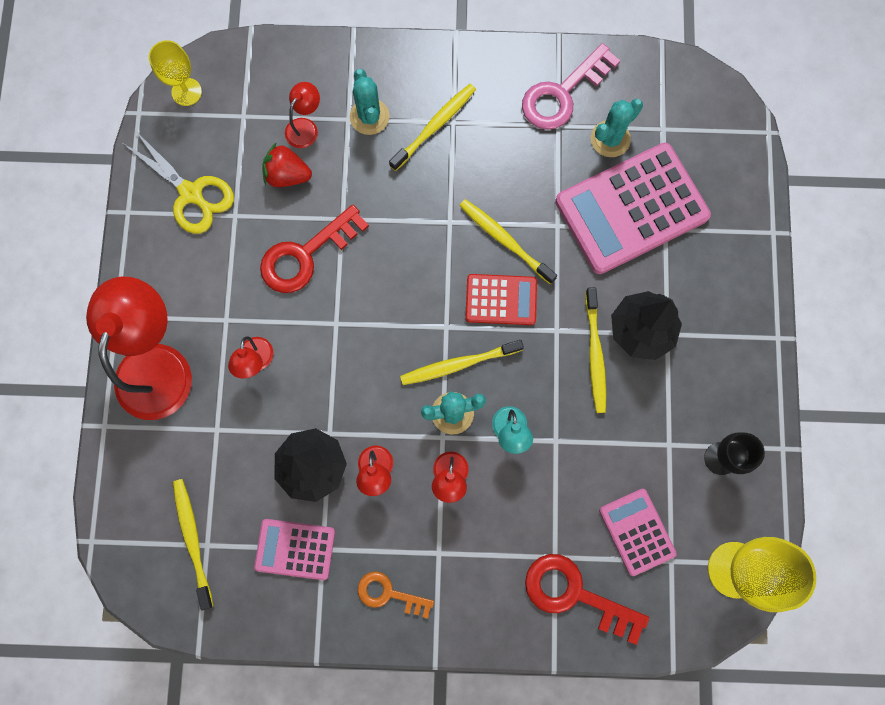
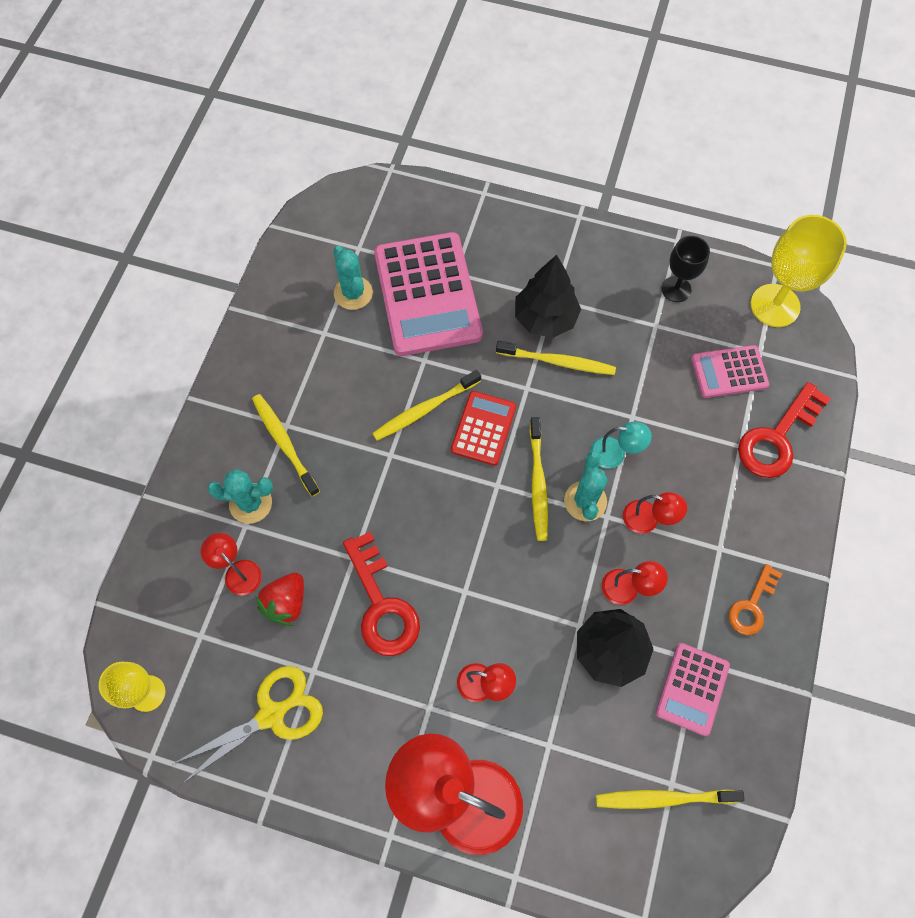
camera: 75 degrees left, 10 degrees down
pink key [522,43,620,130] -> none

